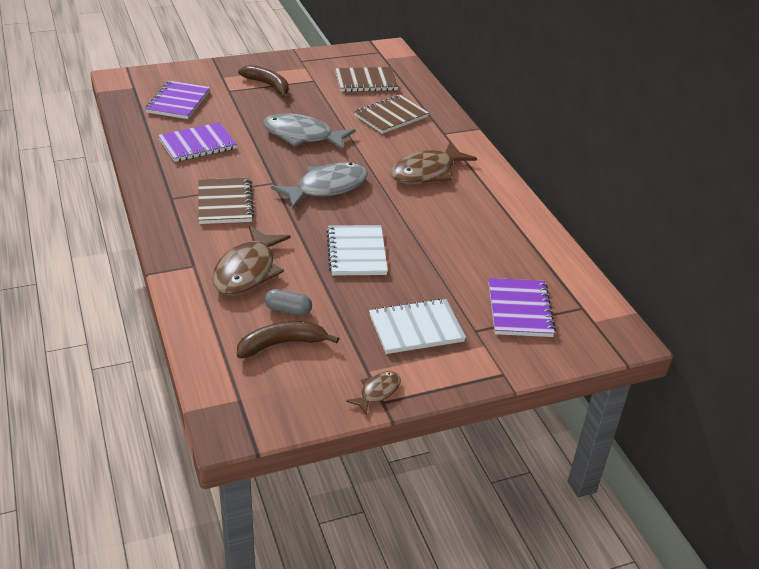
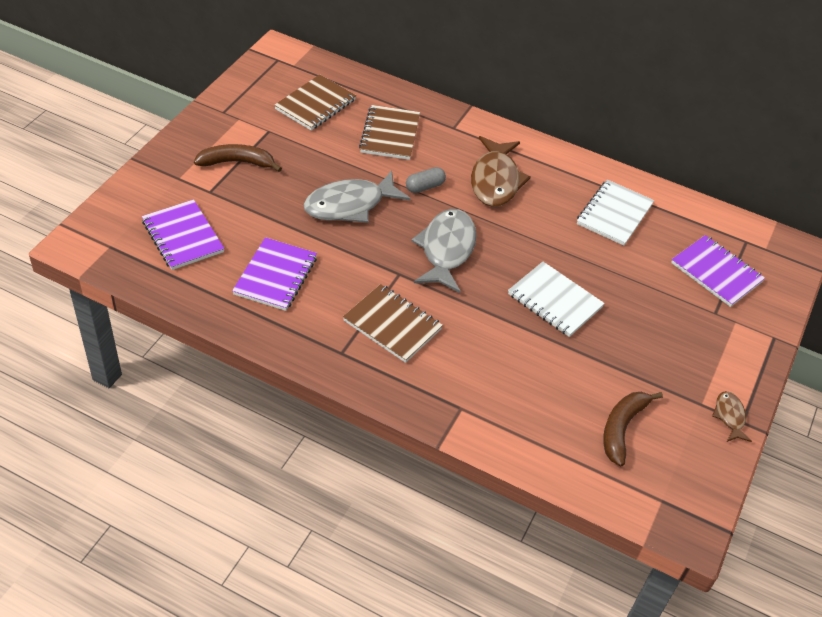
camera: 45 degrees left, 10 degrees up
brown fish [212,226,291,296] -> none
grey capsule [264,289,312,316] -> grey capsule moved to [406,167,446,193]
white notebook [369,298,466,354] -> white notebook moved to [577,180,654,246]

